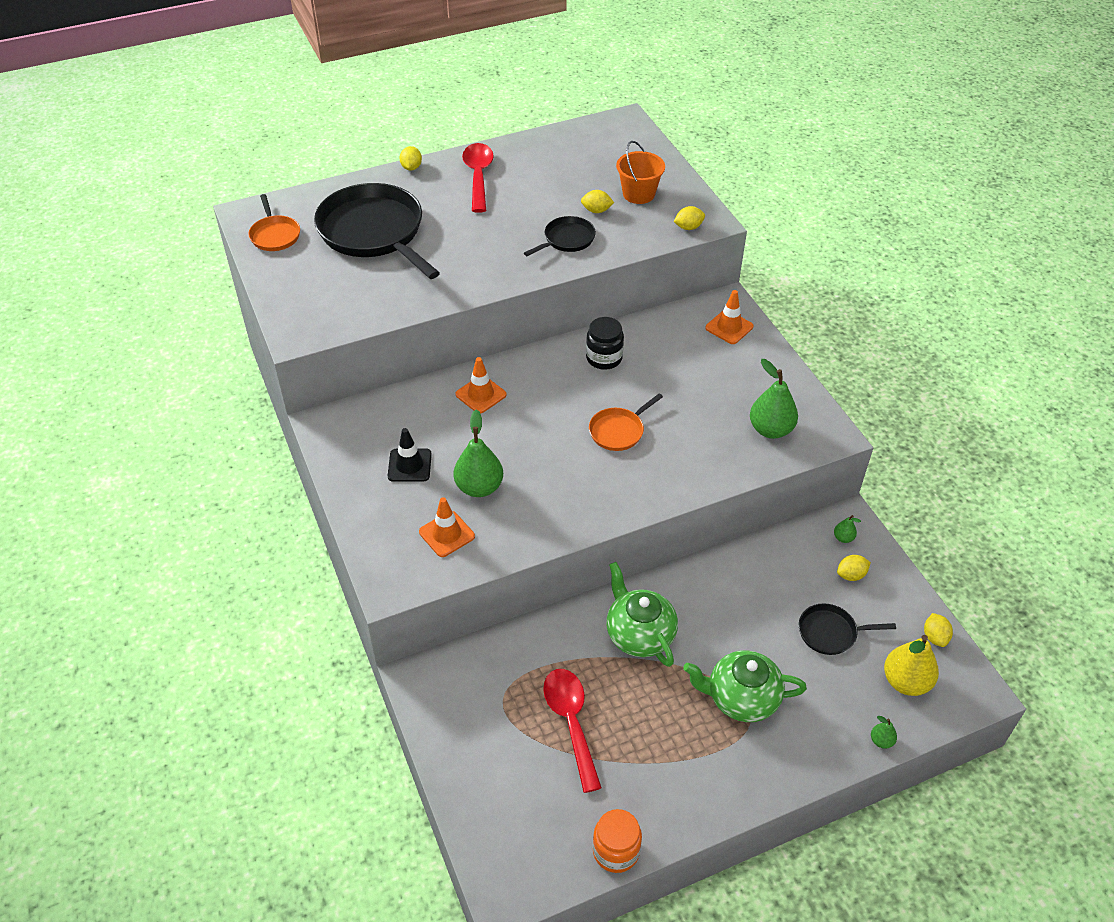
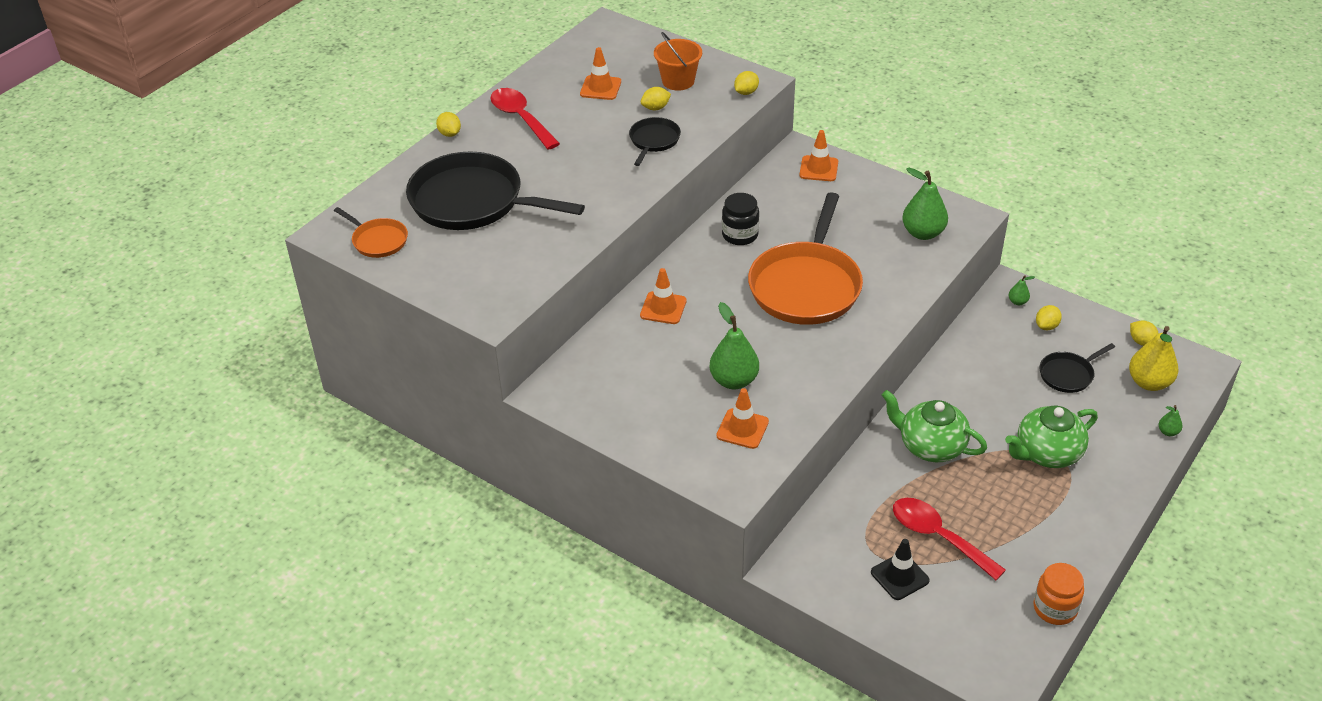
camera: 30 degrees left, 5 degrees down
black traffic cone [388,428,432,482] -> black traffic cone moved to [871,539,930,600]
orange pan [589,393,663,451] -> orange pan [748,192,863,325], size x2.11
none -> orange traffic cone [580,47,621,100]

